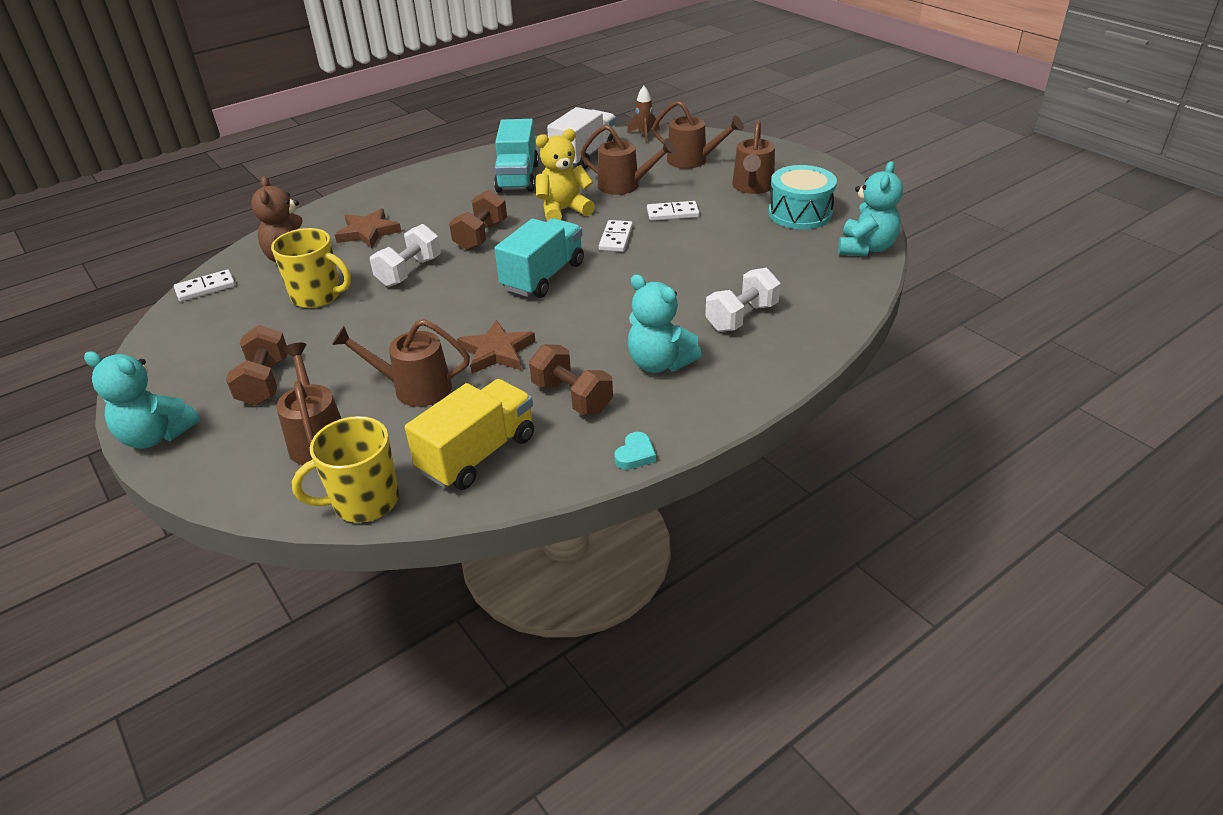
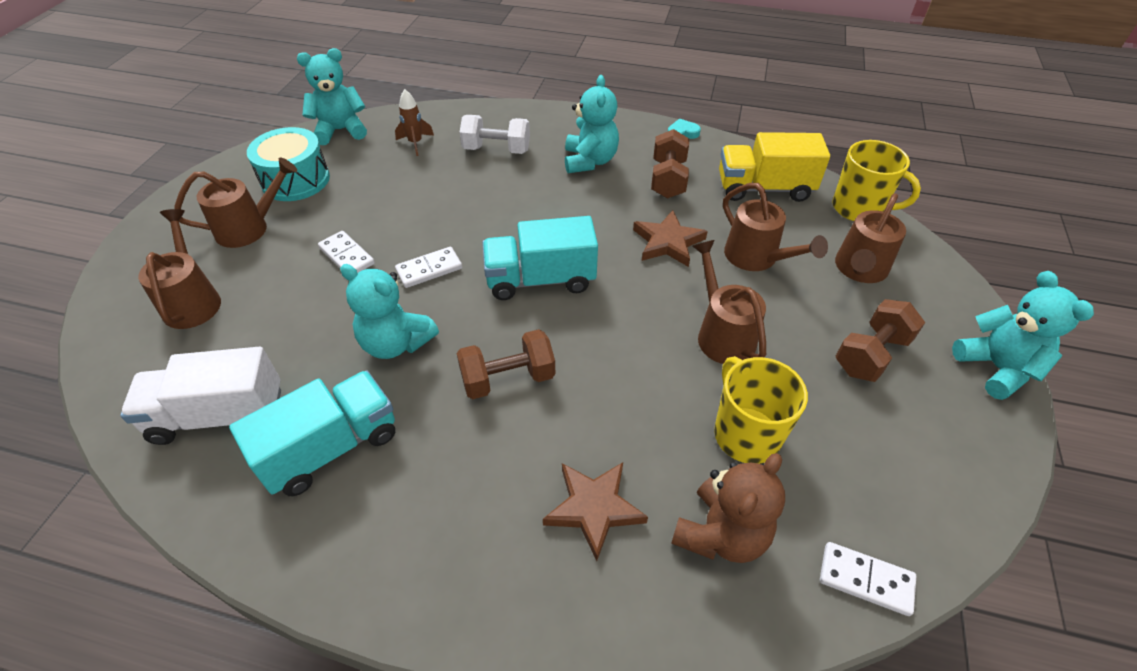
camera: 130 degrees left, 10 degrees up
white dumbbell [370,224,441,287] -> none
yellow teddy bear [536,129,595,221] -> turquoise teddy bear [340,264,439,359]
brown watering can [580,125,676,195] -> brown watering can moved to [692,240,766,364]
brown rocket [627,86,660,143] -> brown rocket moved to [395,89,434,156]

